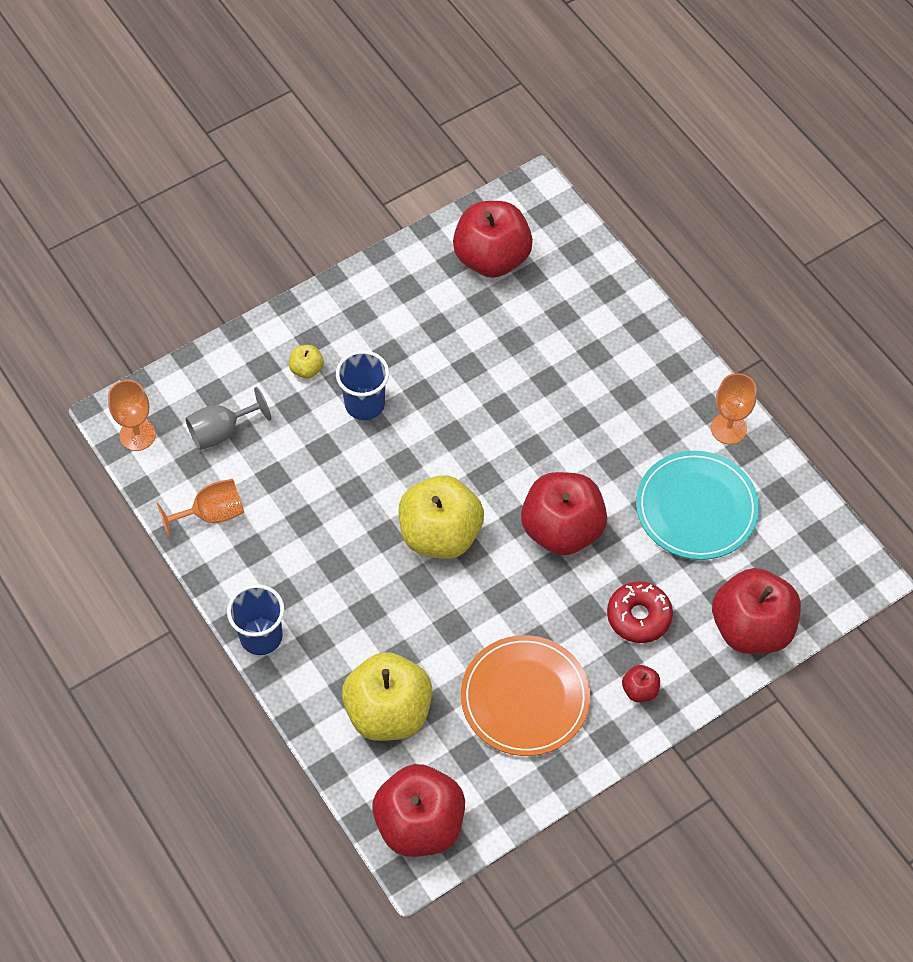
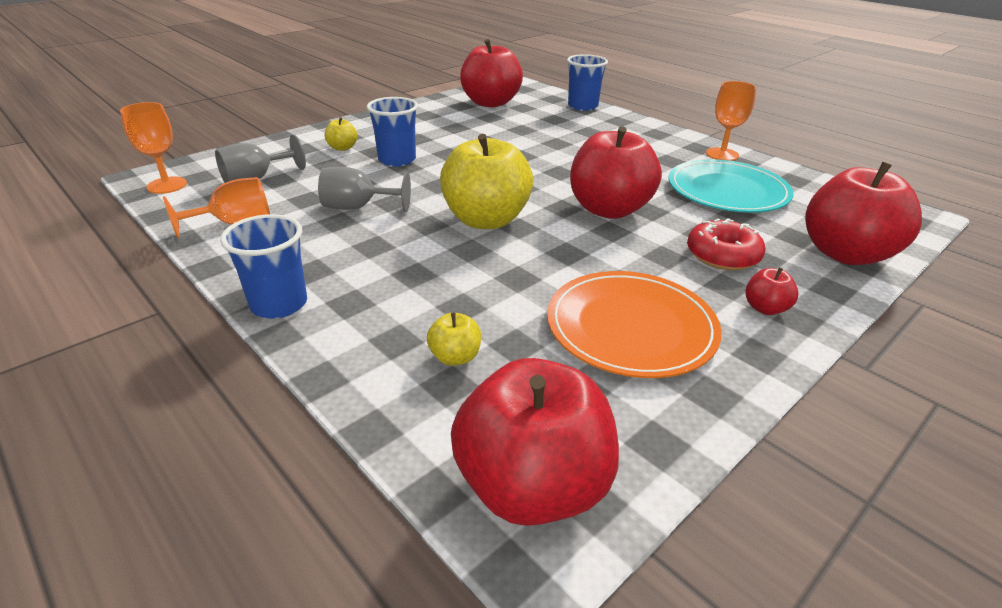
camera: 10 degrees left, 25 degrees down
yellow apple [342,652,432,741] -> yellow apple [427,312,481,366], size x0.43
none -> grey goblet [318,167,411,212]
none -> blue cup [567,54,608,111]

